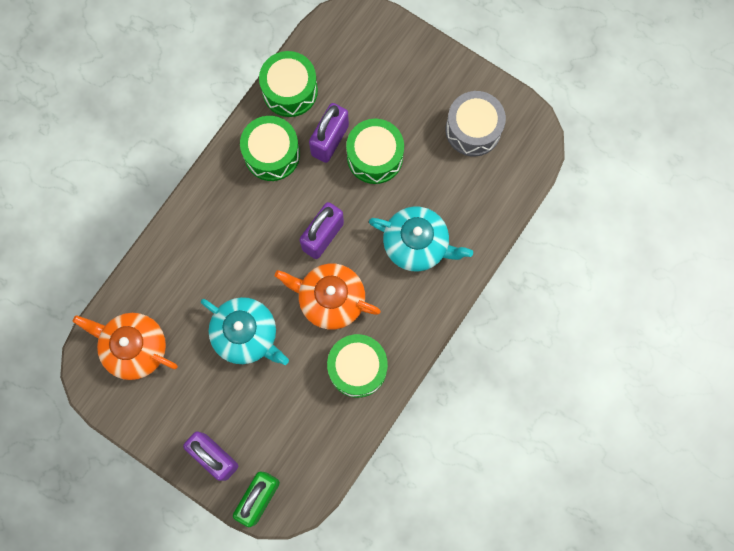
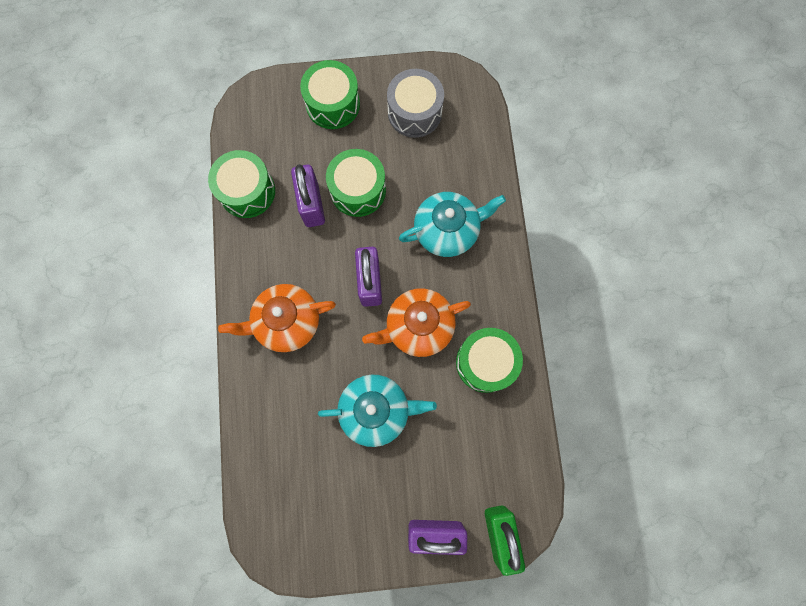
camera: 40 degrees left, 0 degrees up
orange teapot [73,313,178,380] -> orange teapot moved to [218,284,336,352]
green drum [240,116,300,181] -> green drum moved to [300,60,360,129]

